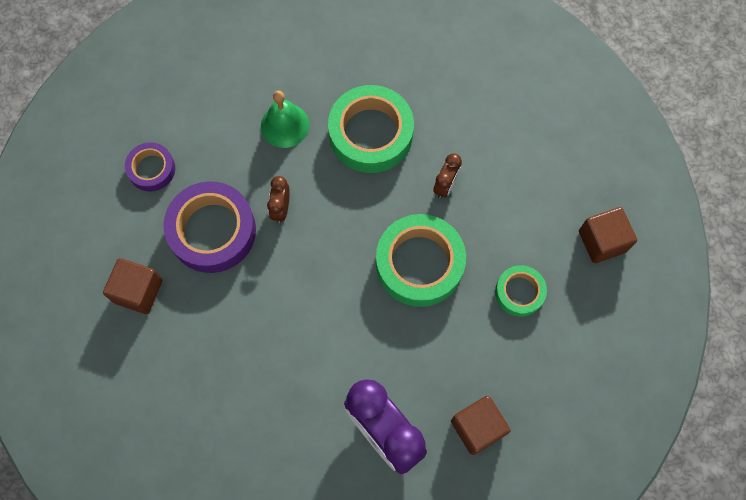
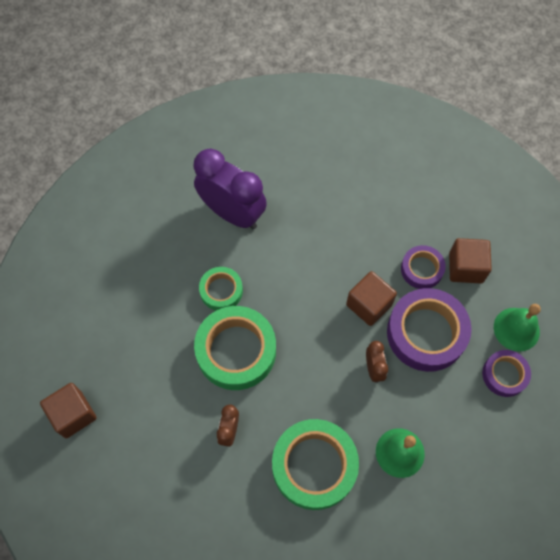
camera: 165 degrees right, 5 degrees down
brown cube [451,396,510,455] -> brown cube moved to [346,271,397,326]
green tape [495,265,547,317] -> green tape moved to [199,267,243,311]
none -> purple tape [401,245,446,289]
none -> green bell [494,304,541,351]

